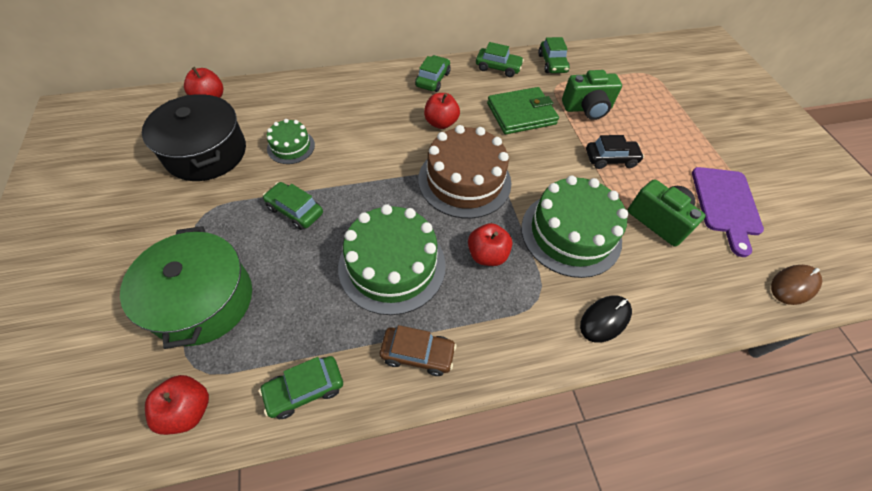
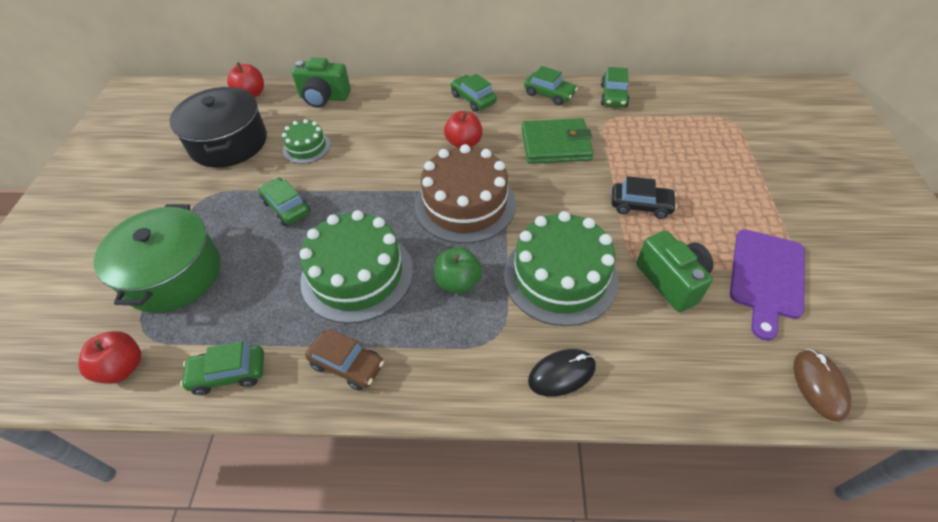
camera: 20 degrees right, 5 degrees down
green car [415,55,451,92] -> green car turned 75 degrees counterclockwise [451,74,497,112]
red apple [468,223,513,266] -> green apple [434,247,482,294]
green camera [562,70,622,120] -> green camera moved to [292,57,351,108]
brown mouse [771,265,822,305] -> brown mouse turned 75 degrees counterclockwise [794,349,851,422]

